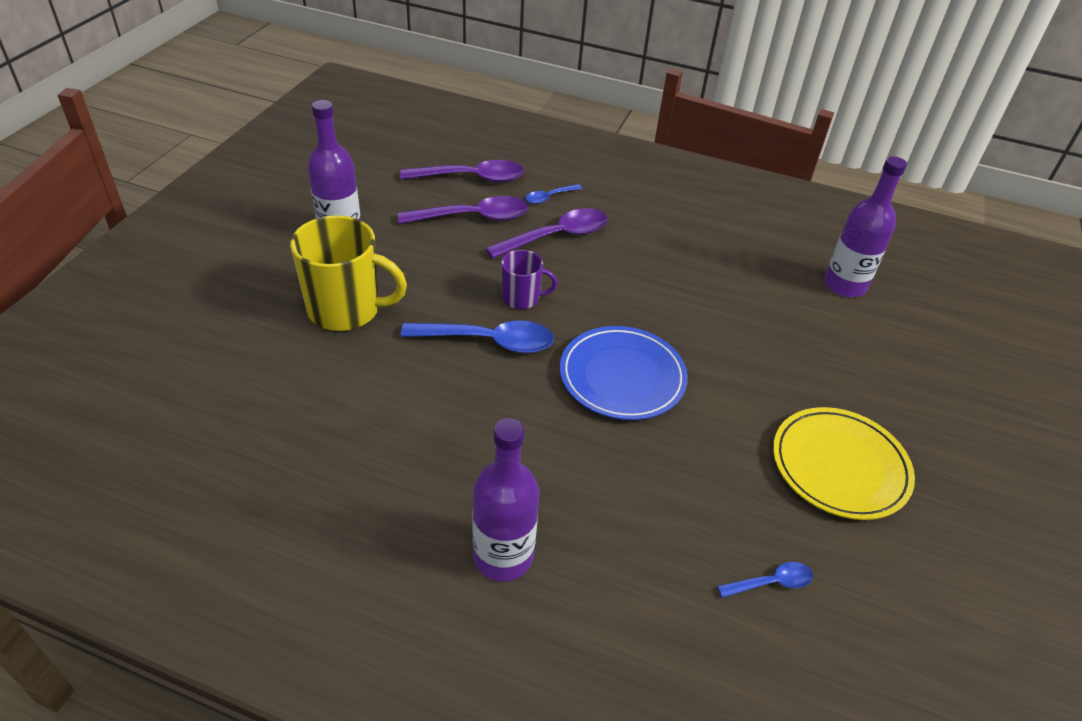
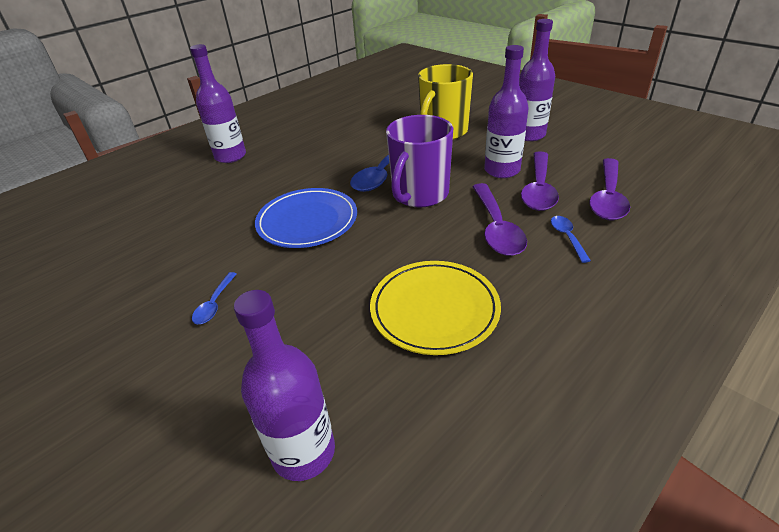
camera: 120 degrees right, 5 degrees down
purple mug [501,250,558,309] -> purple mug [386,115,453,208], size x1.84
blue spoon [717,562,813,598] -> blue spoon moved to [192,272,237,324]
yellow plate [773,407,915,520] -> yellow plate moved to [370,261,501,355]
none -> purple bottle [484,45,529,178]

